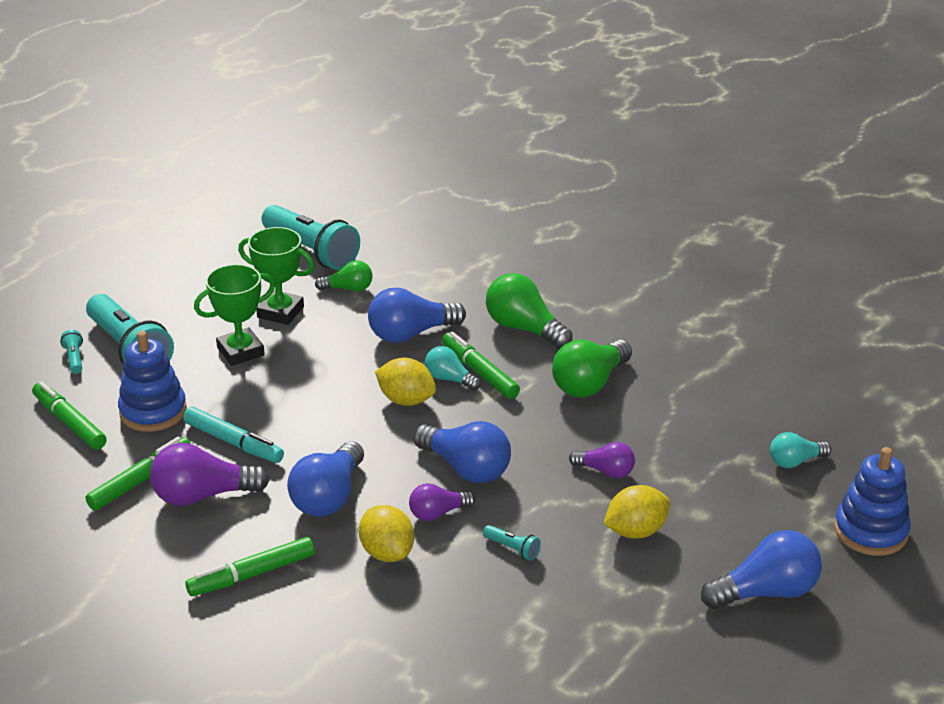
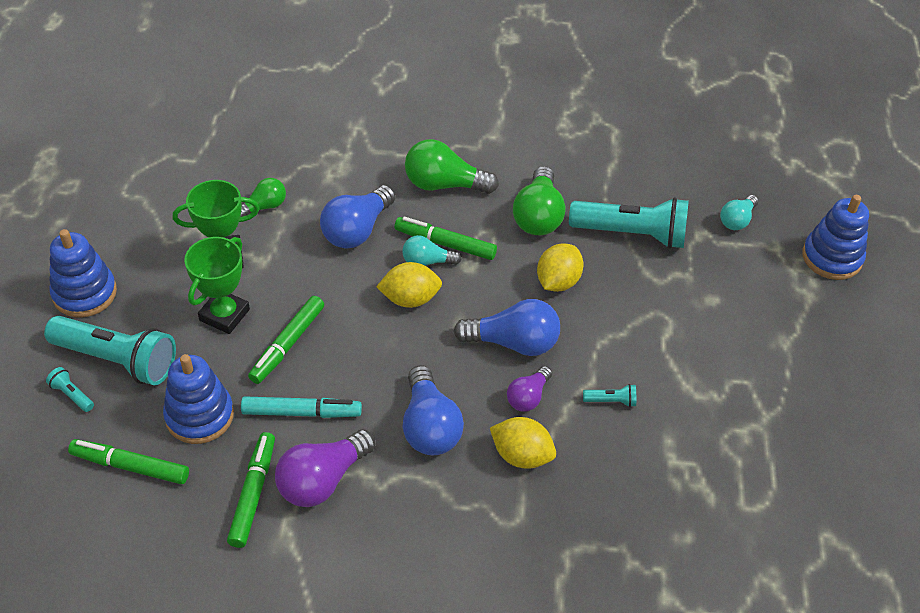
camera: 35 degrees left, 15 degrees up
green marker [185,537,315,596] -> green marker moved to [248,296,324,384]
turquoise flashlight [261,205,360,270] -> turquoise flashlight moved to [569,197,689,249]
purple light bulb [569,442,635,478] -> none
yellow lemon [603,485,671,539] -> yellow lemon moved to [537,243,584,292]
blue light bulb [701,530,822,609] -> none
none -> blue stacking toy [49,229,117,317]

